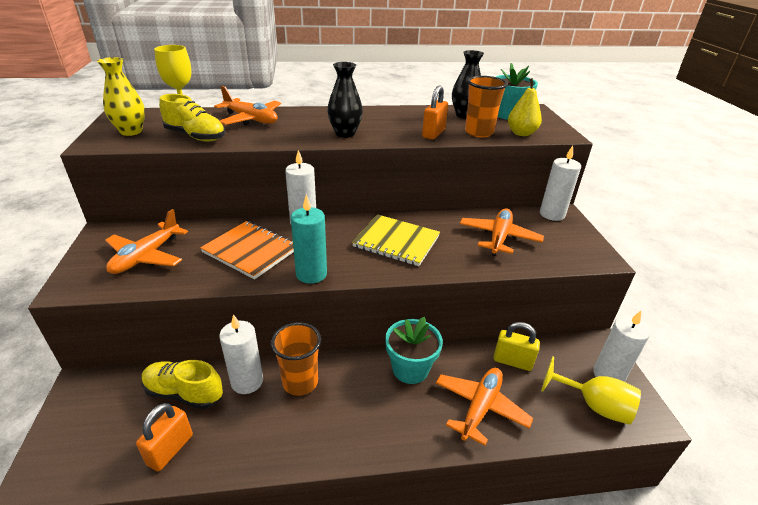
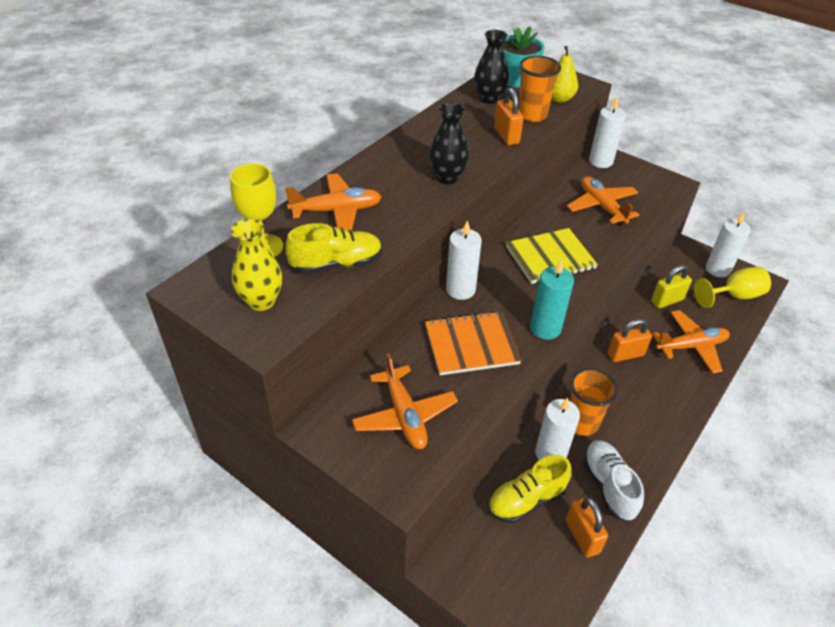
camera: 45 degrees left, 10 degrees up
turquoise flower pot [385,317,443,384] -> orange padlock [608,319,652,362]
orange plane [436,368,533,446] -> orange plane turned 90 degrees clockwise [652,310,730,374]
none -> white shoe [583,440,644,522]

